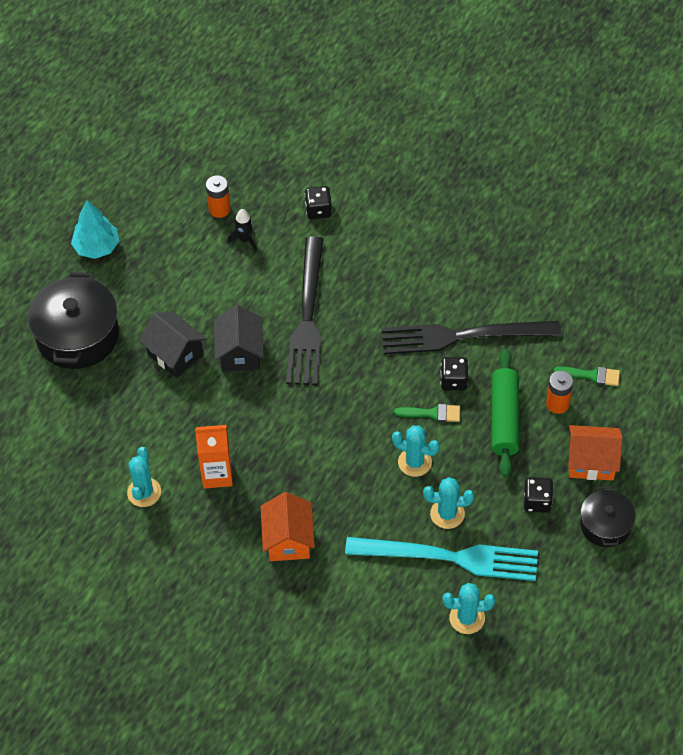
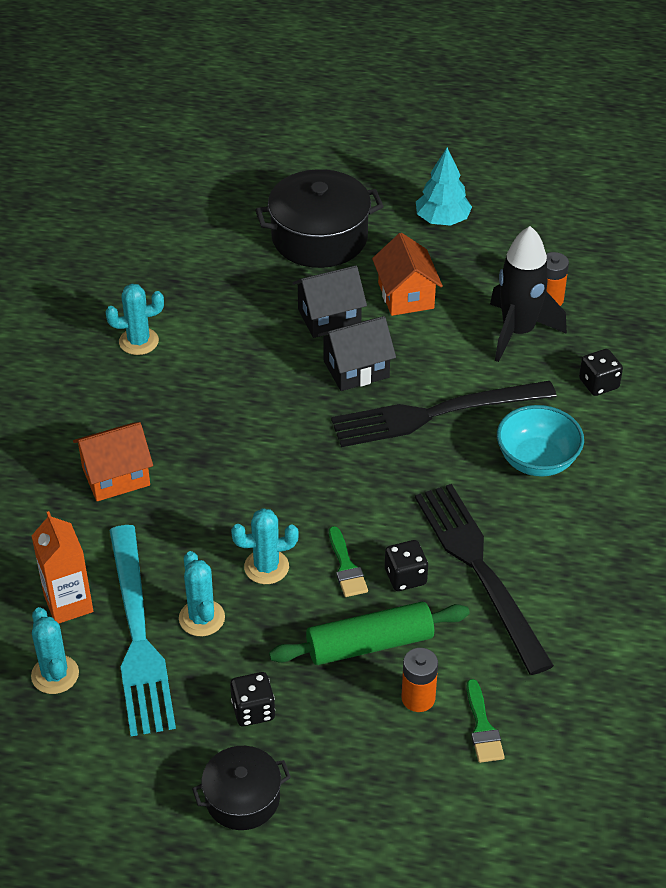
camera: 70 degrees right, 10 degrees down
black house [139,312,207,378] -> black house turned 45 degrees clockwise [292,265,367,338]
orange carton [195,425,233,489] -> orange carton moved to [32,511,93,623]
black rocket [227,209,257,251] -> black rocket [490,226,567,362], size x2.15
turquoise cactus [392,426,440,477] -> turquoise cactus turned 75 degrees clockwise [231,508,299,584]
orange house [568,425,623,480] -> orange house moved to [372,233,443,316]
none -> turquoise bowl [497,405,584,477]

